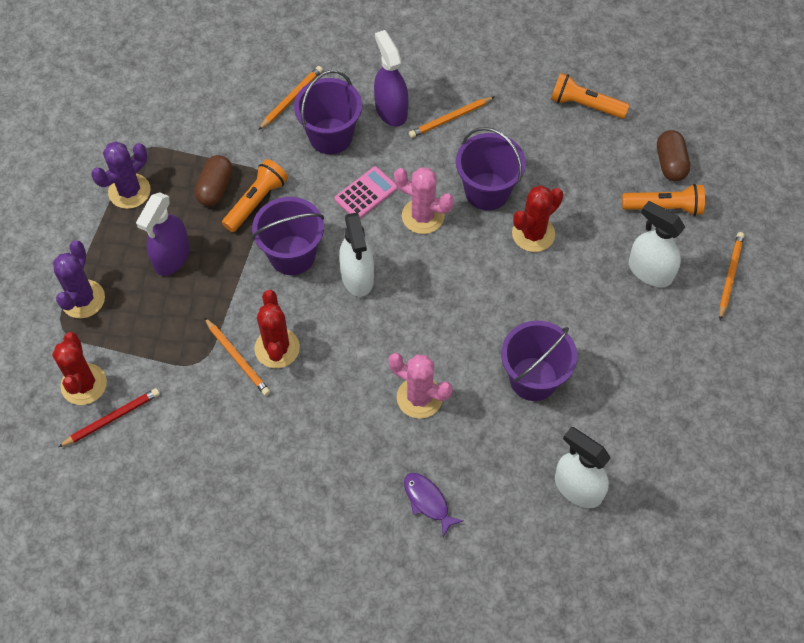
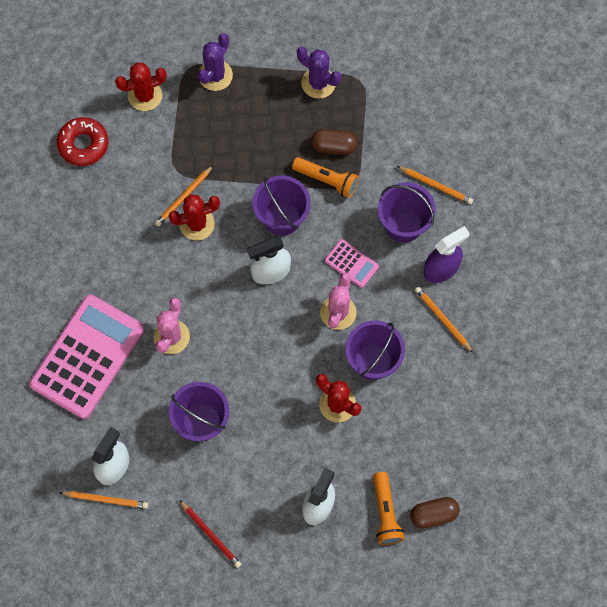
camera: 80 degrees right, 10 degrees up
purple cactus [53,240,105,318] -> purple cactus turned 60 degrees counterclockwise [197,33,233,91]
red pencil [58,388,160,447] -> red pencil moved to [179,500,241,568]
purple spray bottle [136,192,190,276] -> none
purple fish [404,473,463,537] -> pink calculator [29,294,144,419]
orange flashlight [551,73,629,119] -> none
orange pencil [719,232,744,320] -> orange pencil moved to [59,491,148,509]
none -> red donut [57,117,108,166]

